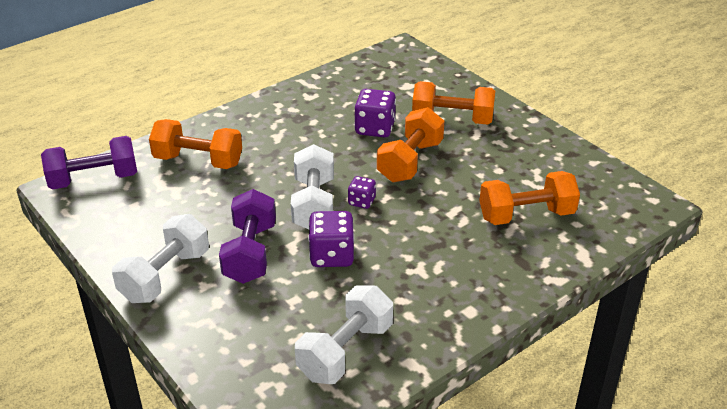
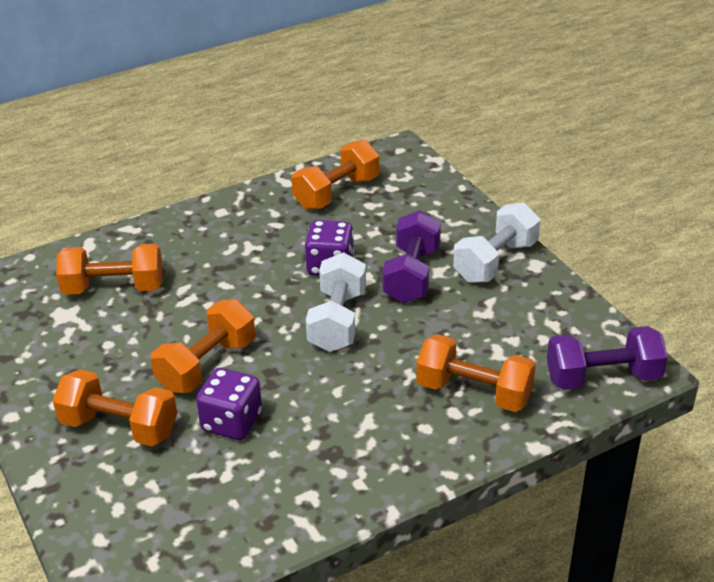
camera: 170 degrees left, 0 degrees up
white dumbbell [295,286,393,384] -> orange dumbbell [292,140,379,210]
purple dice [348,176,376,209] -> none

